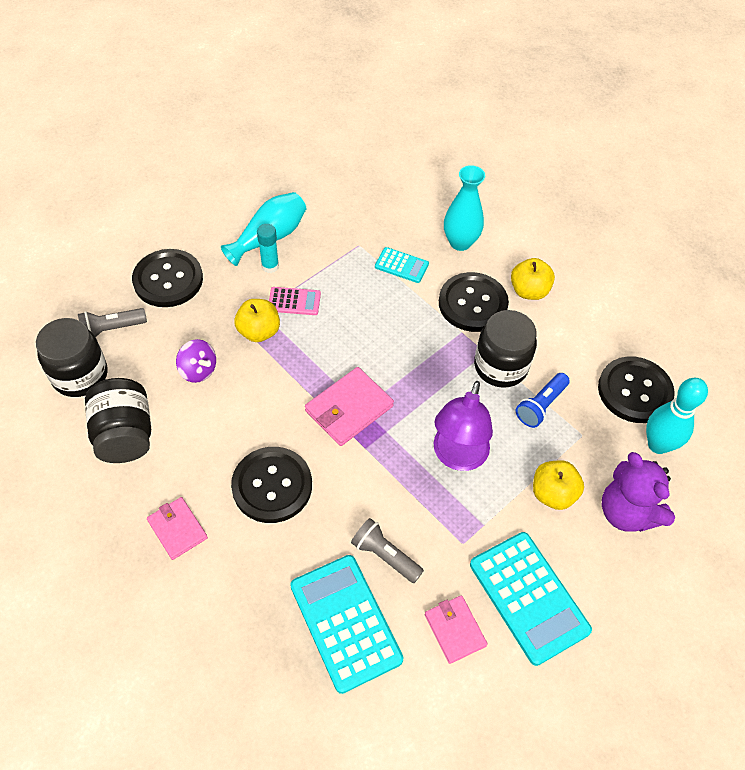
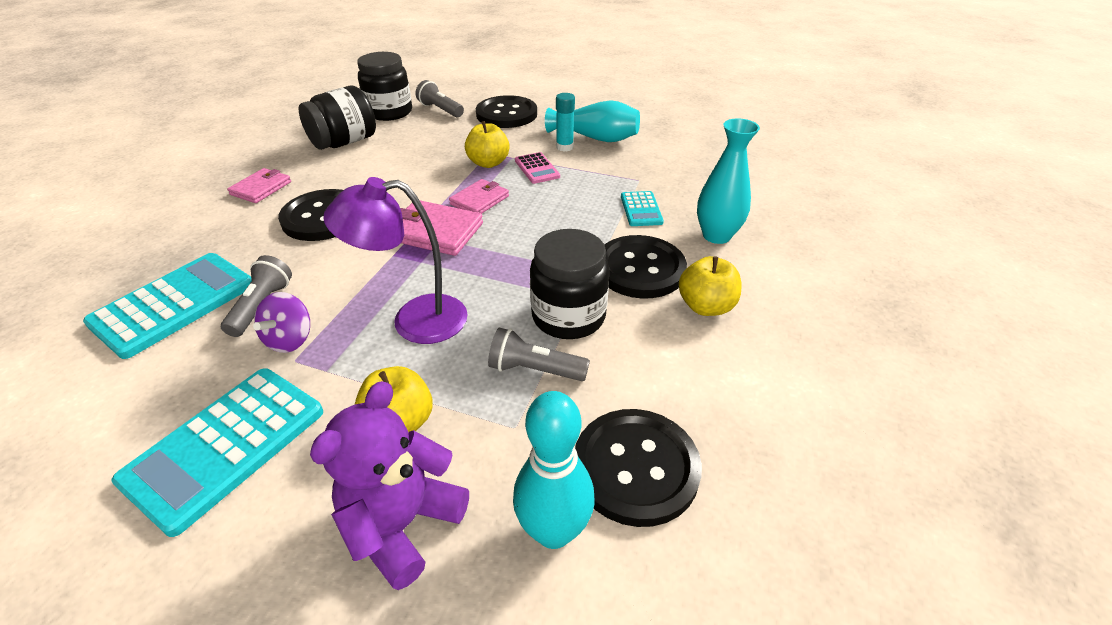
camera: 65 degrees right, 15 degrees down
purple spinning top [176,339,216,383] -> purple spinning top moved to [253,292,310,353]
pink wallet [425,595,487,664] -> pink wallet moved to [449,179,509,214]
blue flashlight [516,373,570,428] -> grey flashlight [488,328,590,381]

